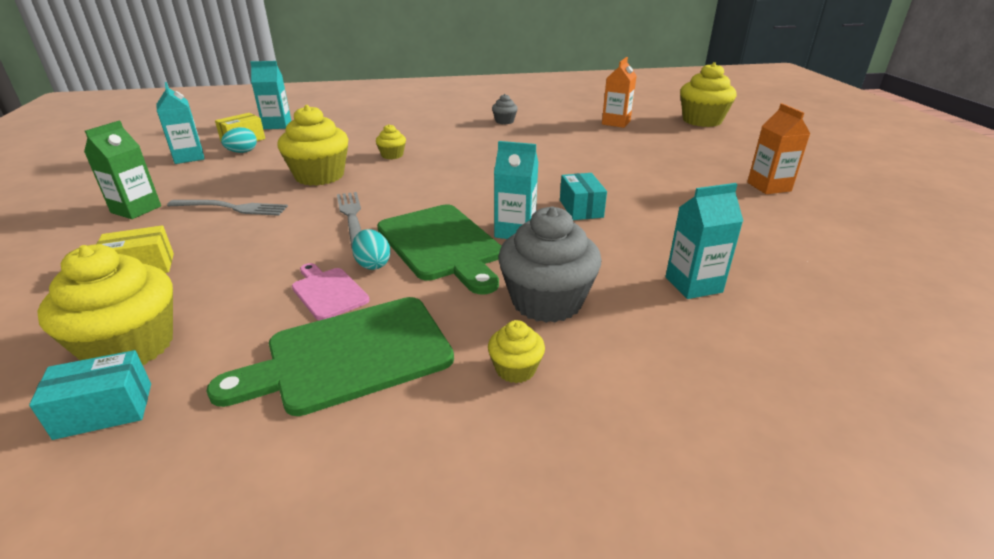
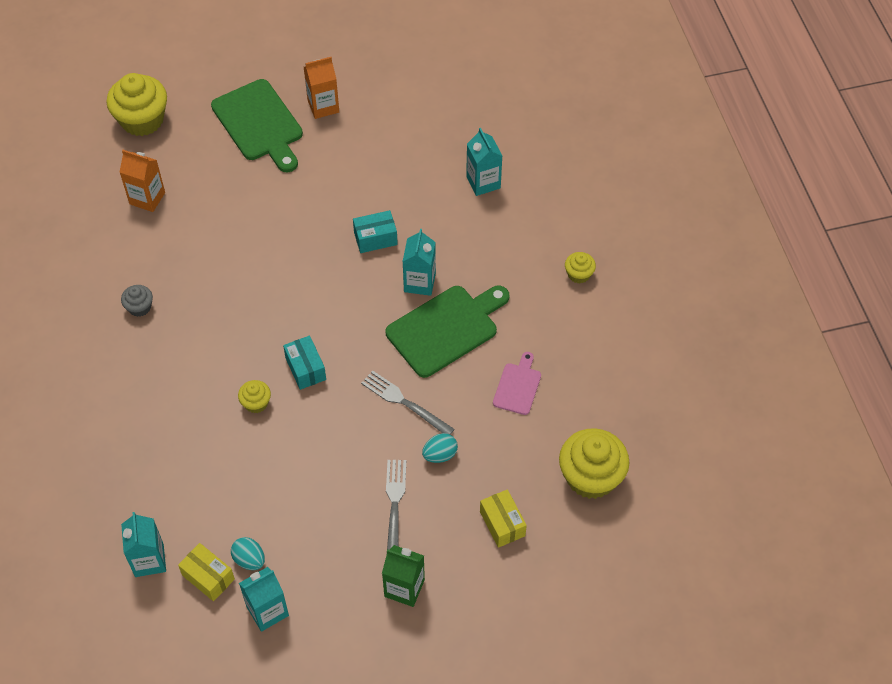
camera: 95 degrees left, 25 degrees up
turquoise box [29,350,151,440] -> turquoise box moved to [283,336,326,390]
green cutting board [207,297,454,416] -> green cutting board moved to [211,79,303,172]
yellow cupcake [277,105,348,186] -> none
pink cutting board [292,263,369,321] -> pink cutting board turned 150 degrees clockwise [493,352,541,415]
grey fork [337,192,361,248] -> grey fork turned 60 degrees clockwise [361,371,455,435]
turquoise egg [352,229,390,270] -> turquoise egg moved to [422,433,458,463]
grey cupcake [498,206,601,323] -> none

